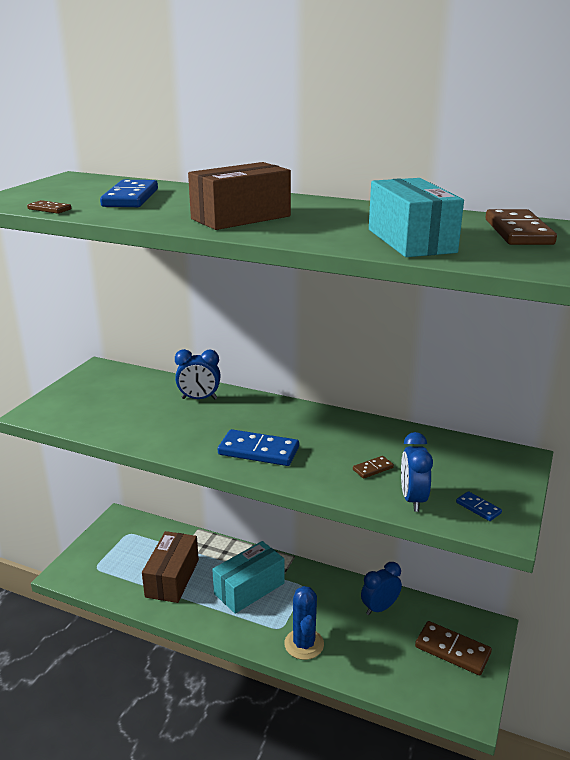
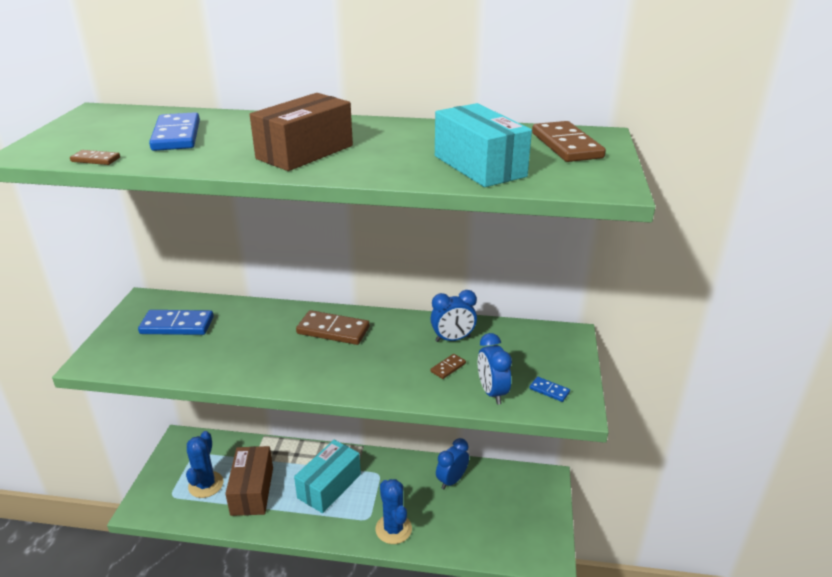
camera: 15 degrees left, 5 degrees up
blue clock [175,349,221,399] -> blue clock moved to [430,290,477,342]
blue domino [218,429,299,466] -> blue domino moved to [138,310,214,335]
brown domino [415,621,492,675] -> brown domino moved to [296,310,370,345]
none -> blue cactus [186,431,223,498]

